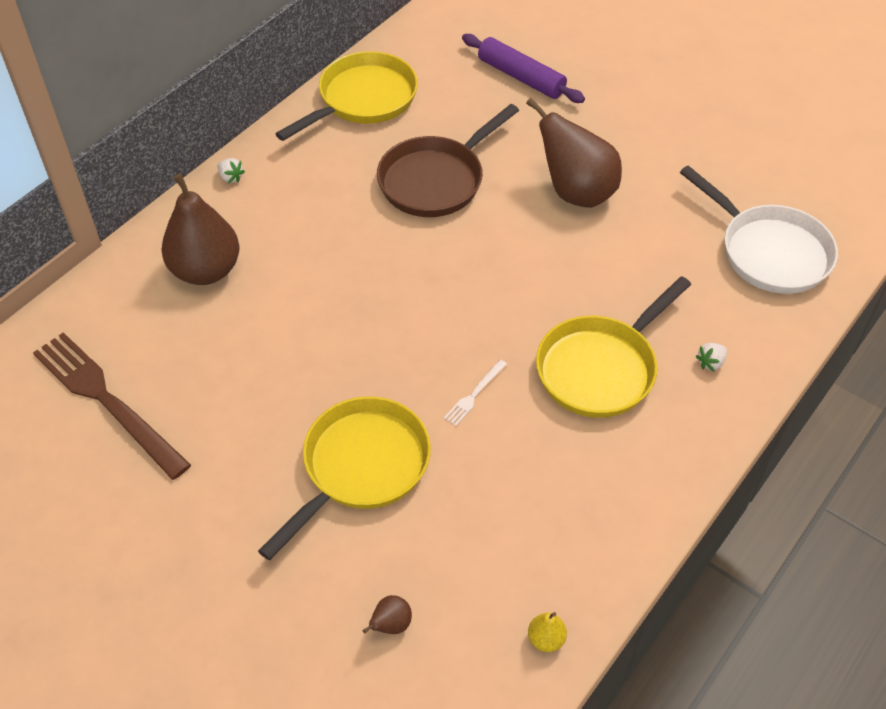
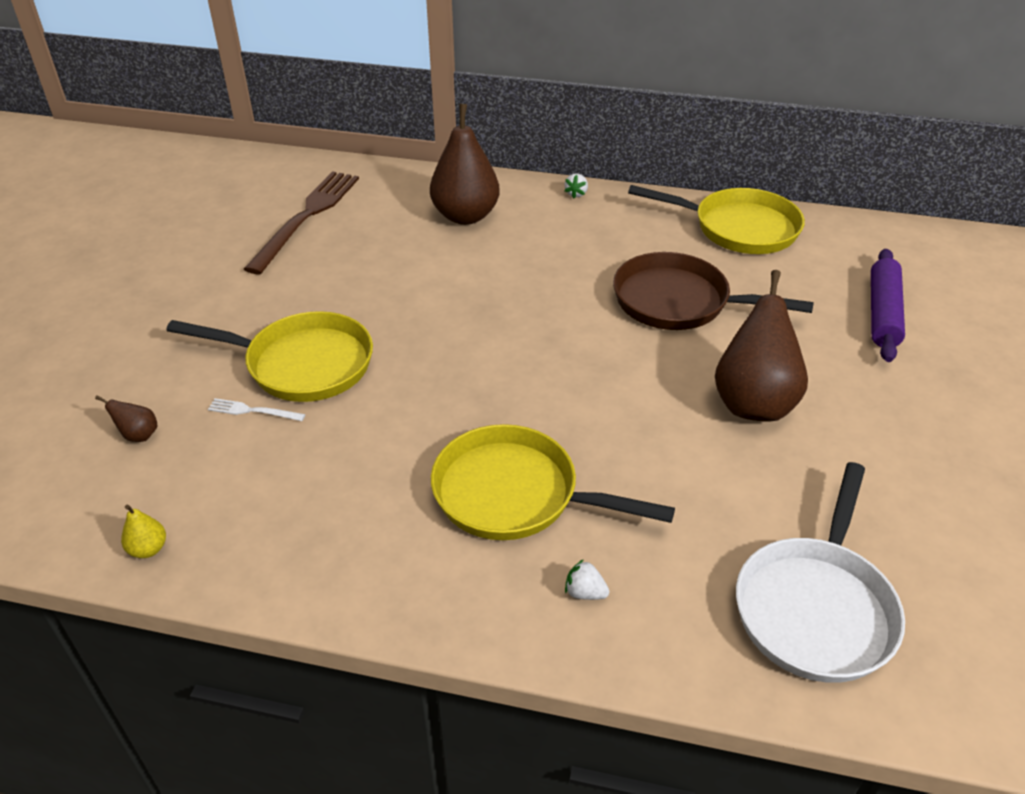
camera: 65 degrees right, 10 degrees down
white fork [444,360,507,426] -> white fork moved to [208,398,305,421]

